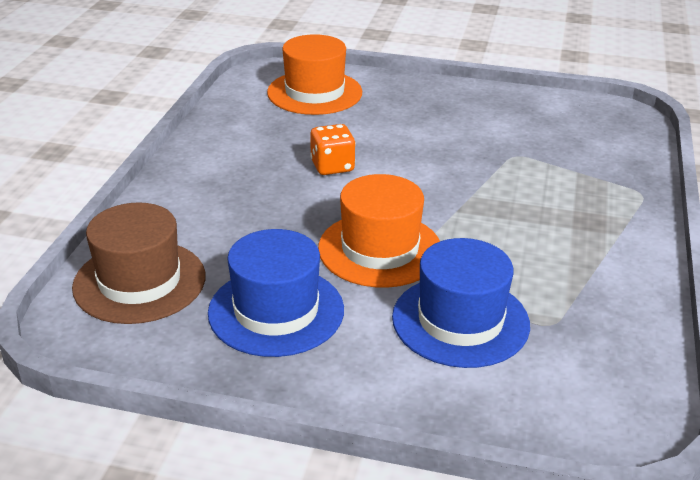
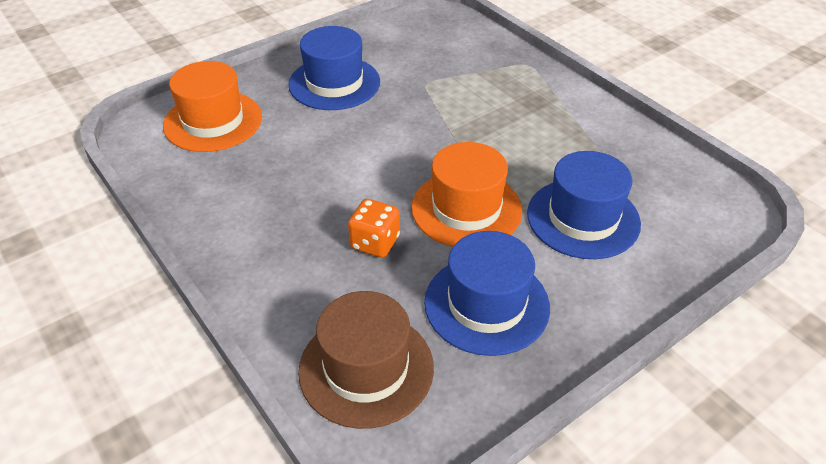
camera: 50 degrees left, 10 degrees up
orange dice [310,124,356,175] -> orange dice moved to [348,199,400,258]
none -> blue hat [288,26,380,110]

